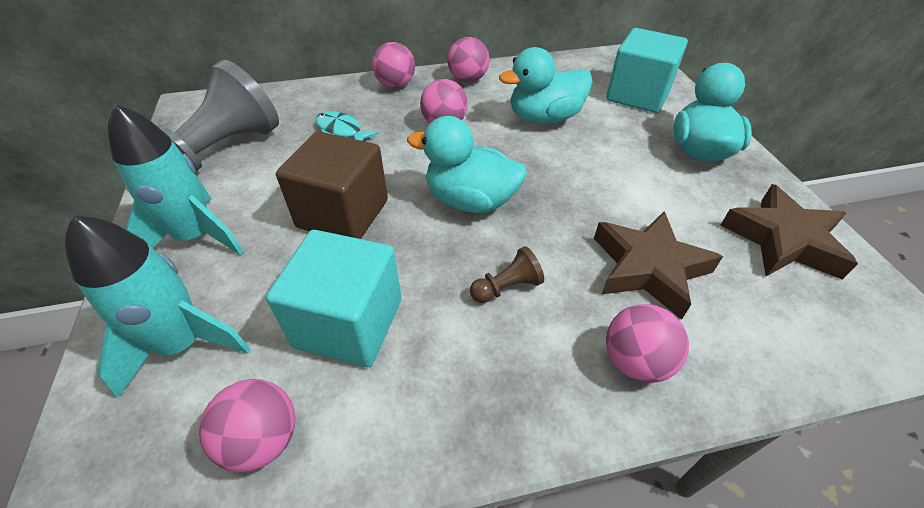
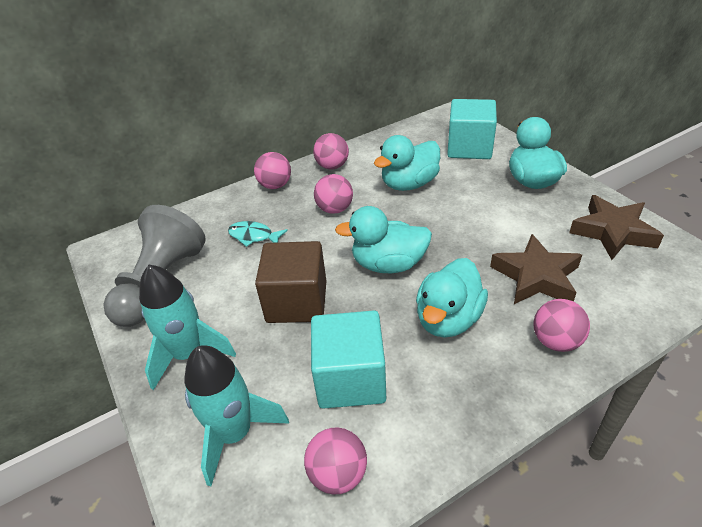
camera: 15 degrees left, 5 degrees down
brown pawn [470,246,544,303] -> turquoise duck [416,258,488,338]

